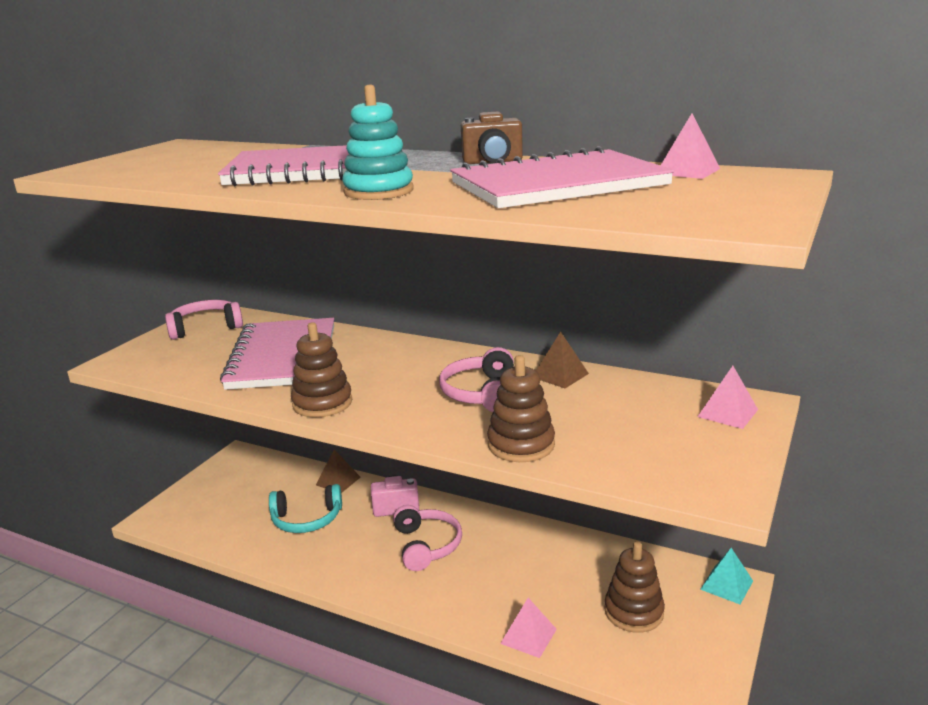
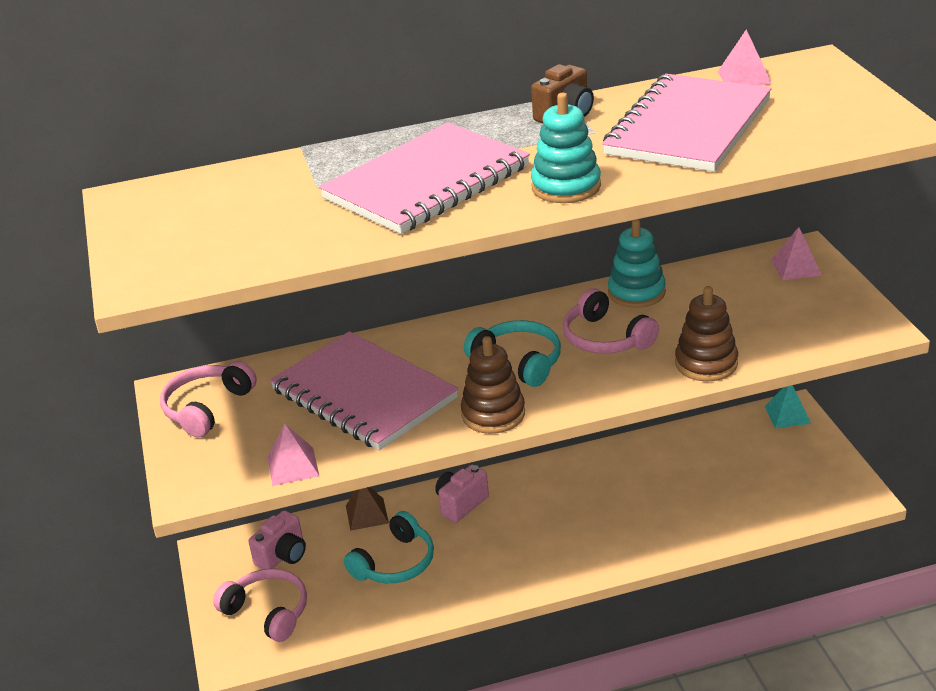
camera: 40 degrees left, 10 degrees up
pink headphones [393,505,462,571] -> pink headphones moved to [213,568,307,642]
pink pyramid [500,598,557,658] -> pink pyramid moved to [267,423,319,486]
brown pyramid [536,332,589,388] -> turquoise stacking toy [608,219,666,308]
brown stacking toy [604,541,665,633] -> none
none -> pink camera [248,510,306,569]
none -> turquoise headphones [464,320,561,387]

